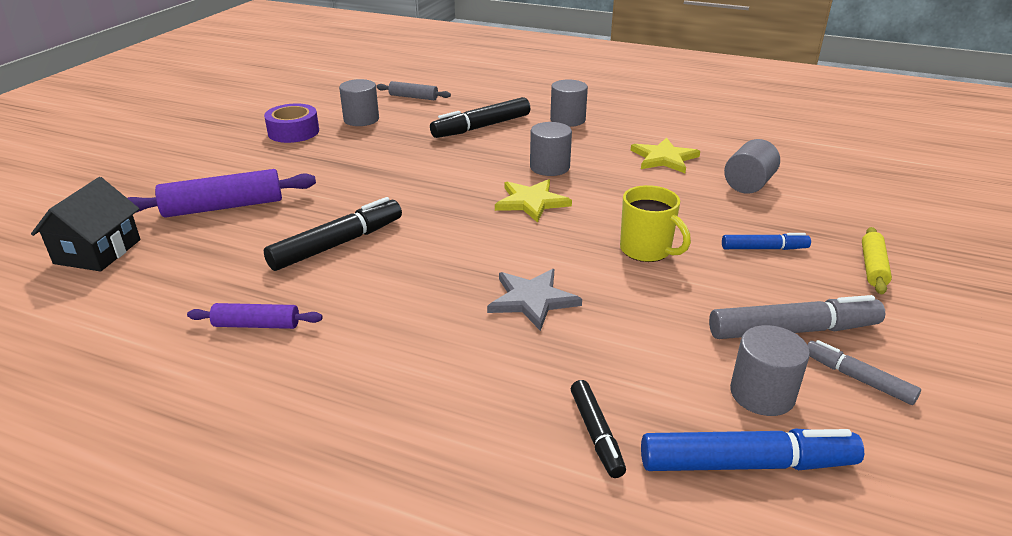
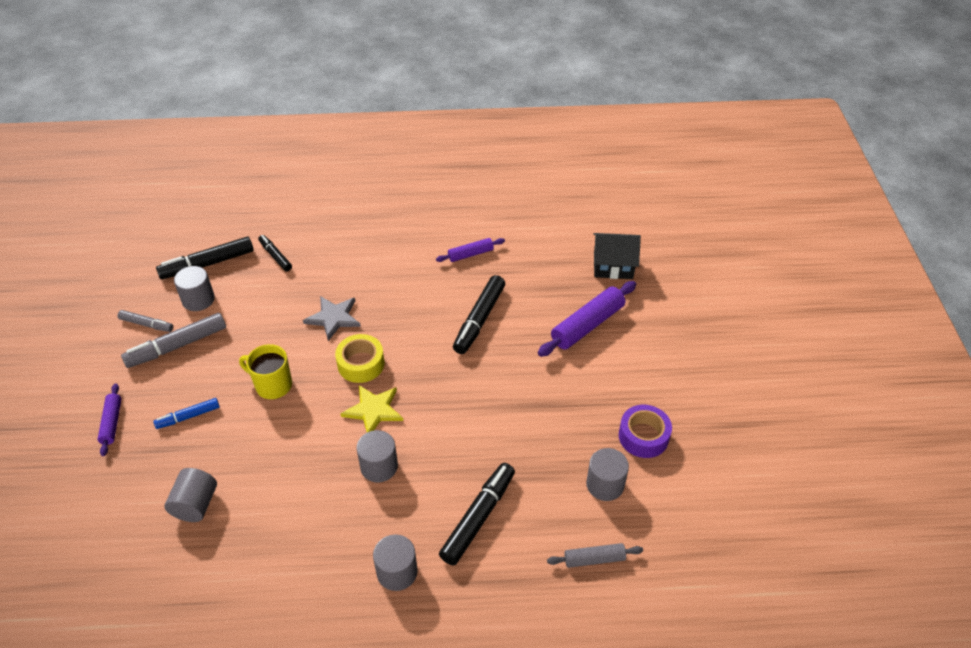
camera: 155 degrees right, 15 degrees up
black house [31,177,141,271] -> black house turned 75 degrees counterclockwise [593,233,641,279]
yellow star [630,137,700,173] -> none
blue marker [641,428,864,471] -> black marker [156,237,254,279]
yellow rolling pin [862,227,892,294] -> purple rolling pin [97,383,121,456]
none -> yellow tape [335,334,385,383]

